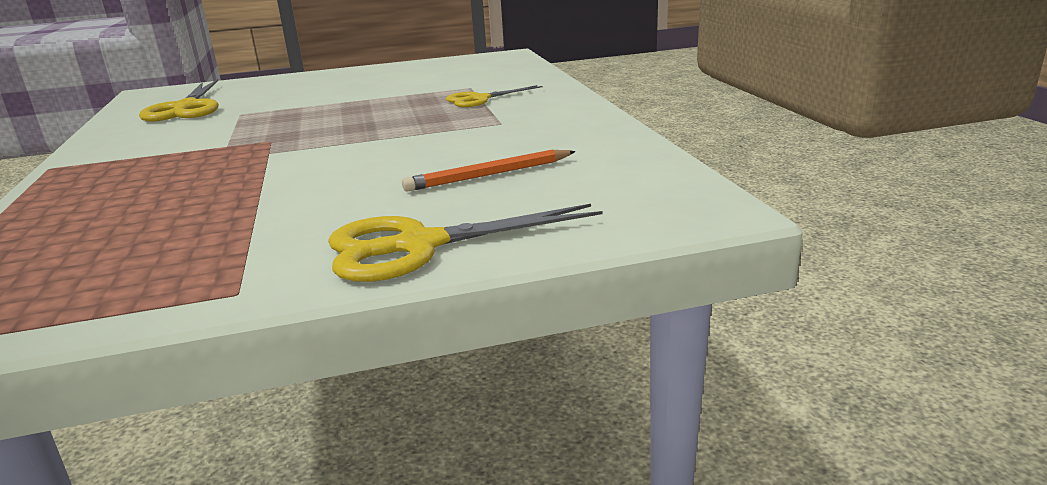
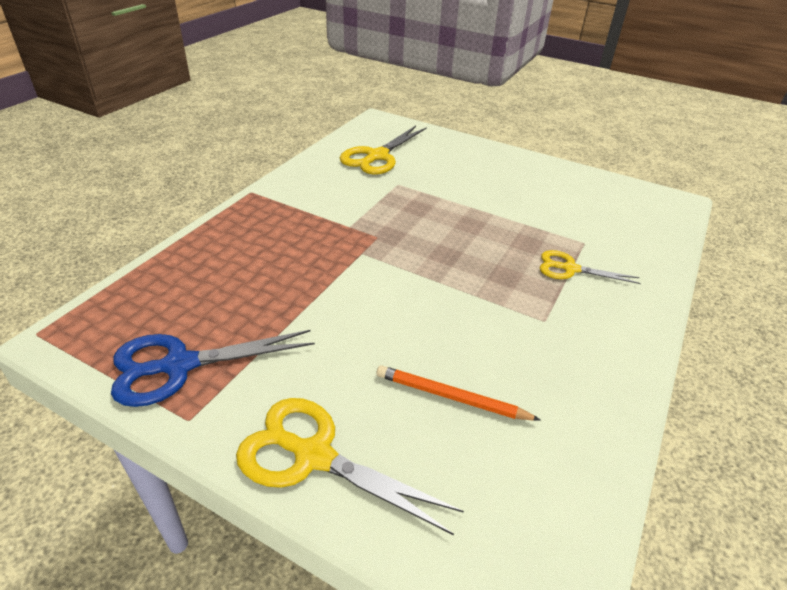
camera: 40 degrees right, 15 degrees up
none -> blue scissors [111,330,315,407]

